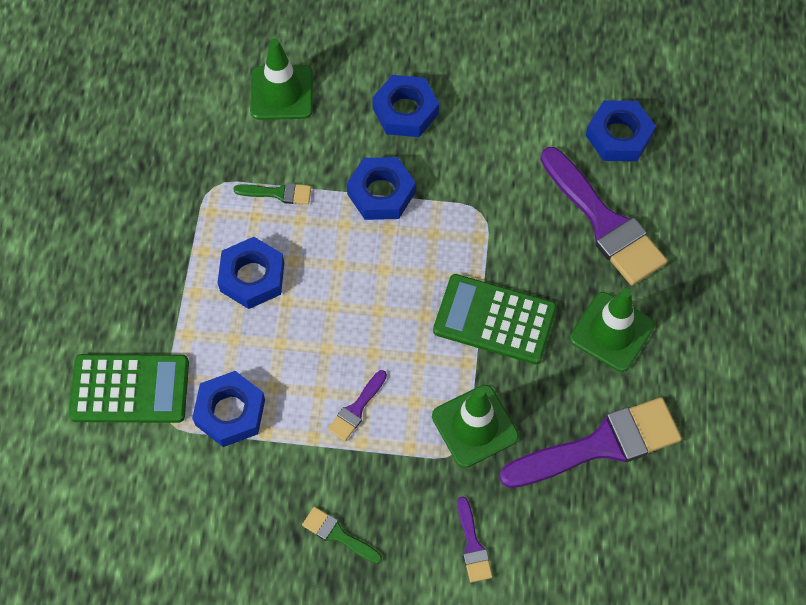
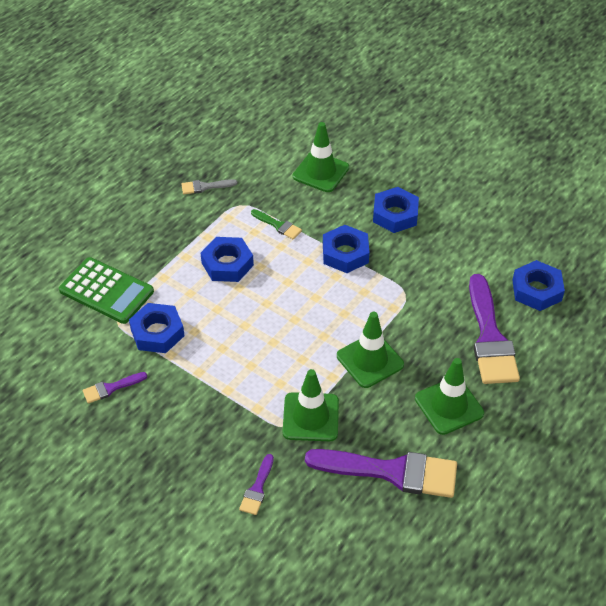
camera: 30 degrees right, 15 degrees down
green brush [302,507,382,564] -> none
purple brush [328,370,387,441] -> purple brush moved to [83,372,147,404]
green calculator [433,274,557,364] -> green traffic cone [337,312,404,388]
none -> grey brush [181,179,237,194]

